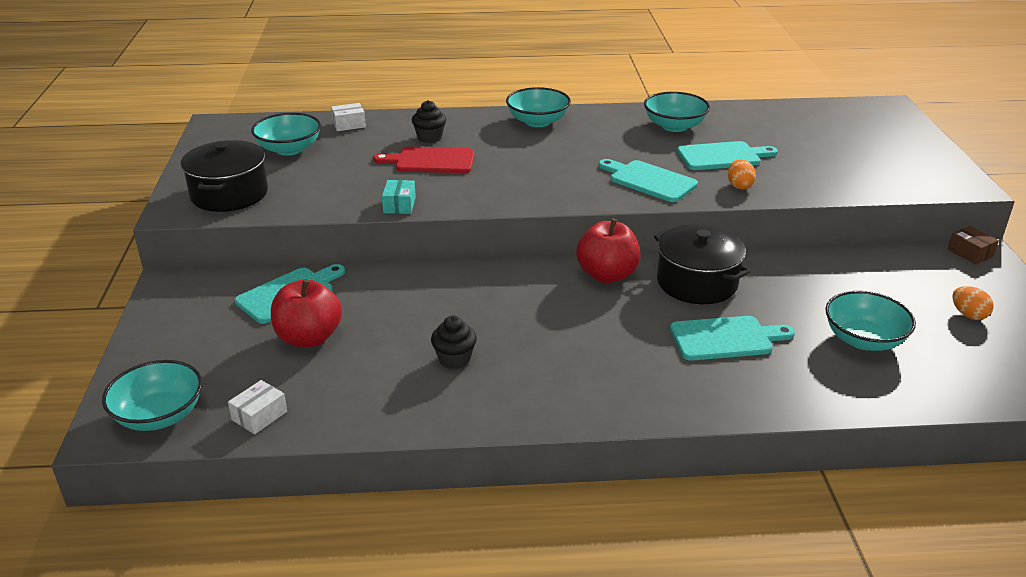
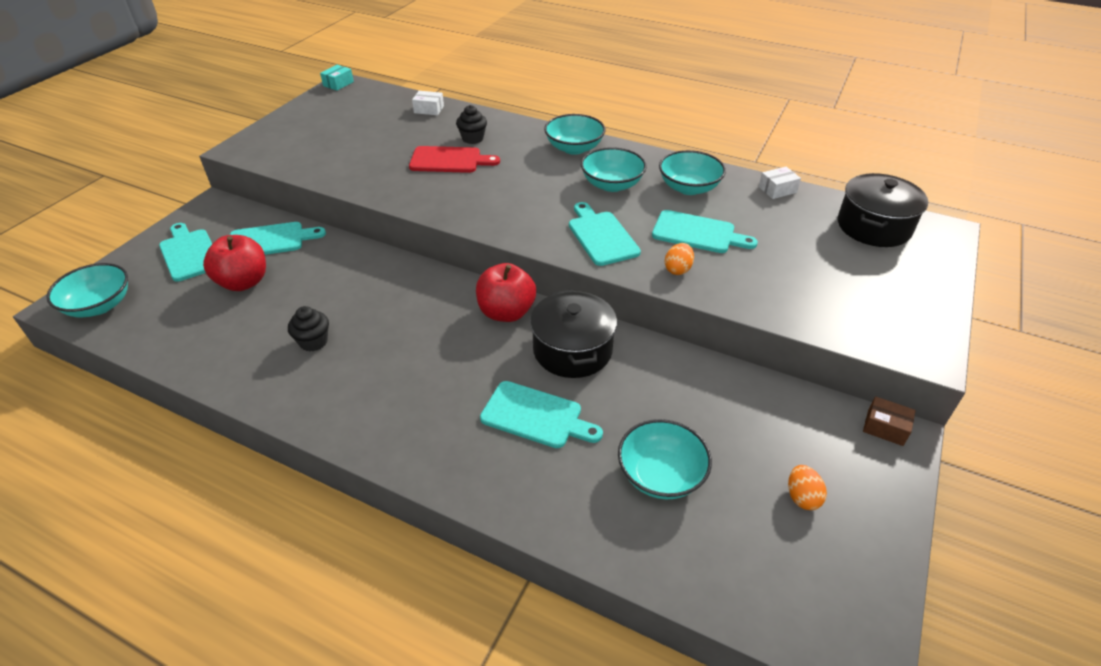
camera: 30 degrees right, 10 degrees up
black pot [181,140,268,212] -> black pot moved to [838,173,928,247]
white box [228,380,287,434] -> white box moved to [759,167,801,199]
turquoise bowl [251,113,321,156] -> turquoise bowl moved to [581,147,647,192]
red cutting board [374,147,474,173] -> red cutting board turned 150 degrees clockwise [409,146,500,173]
turquoise box [382,180,416,214] -> turquoise box moved to [320,65,354,91]
brown box [947,226,999,265] -> brown box turned 60 degrees counterclockwise [863,396,916,446]
none -> turquoise cutting board [159,223,212,282]

